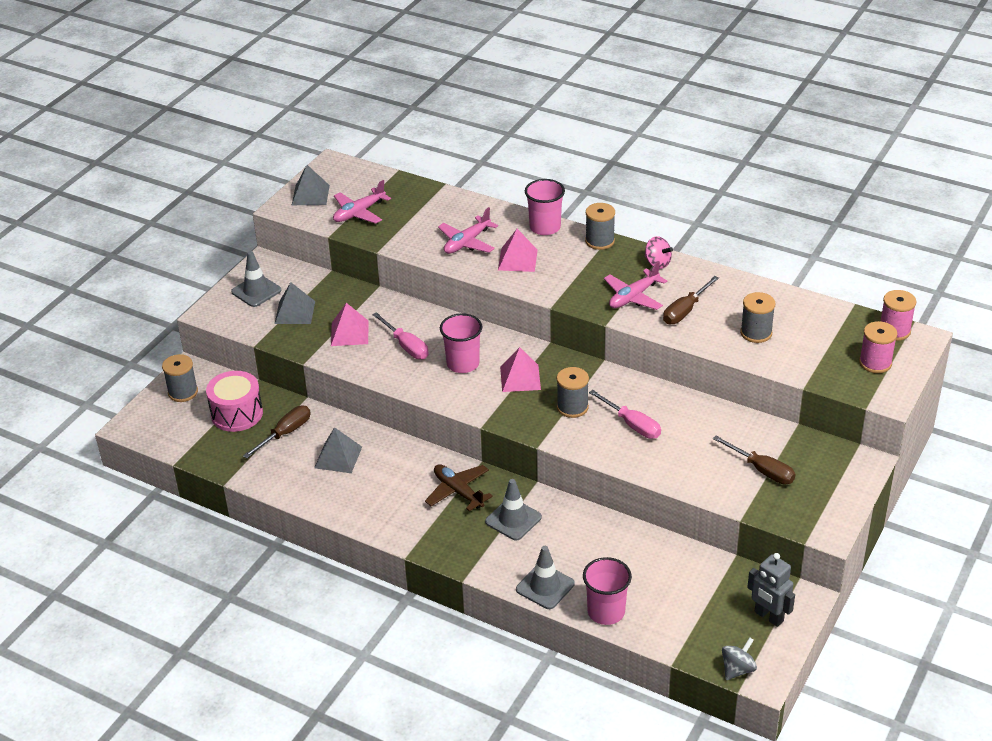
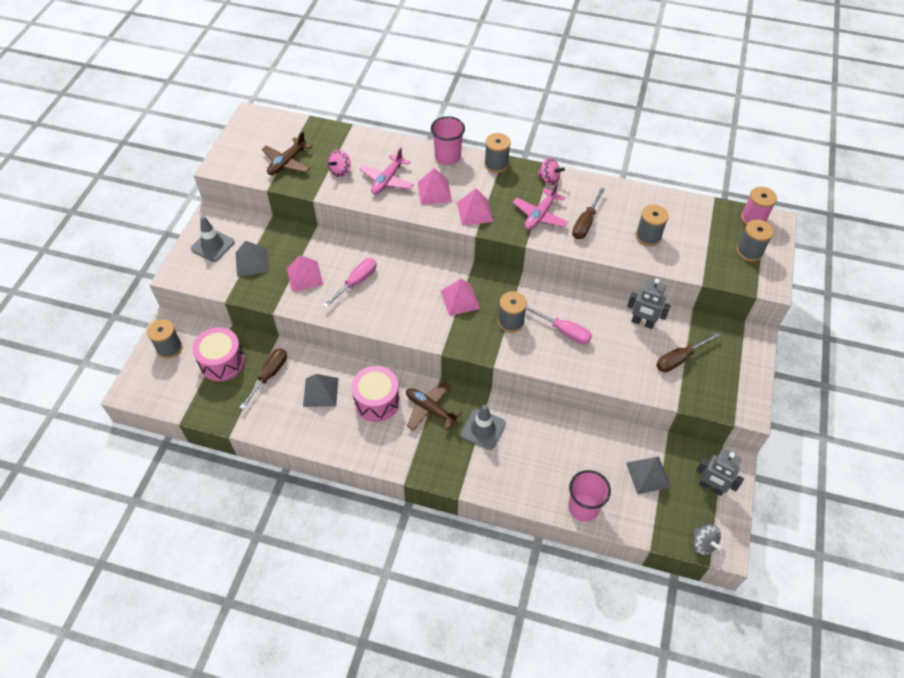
camera: 15 degrees left, 15 degrees up
grey pyramid [292,165,330,205] -> grey pyramid moved to [626,456,671,494]
pink plane [333,180,391,224] -> brown plane [262,131,312,175]
pink screwdriver [372,312,429,359] -> pink screwdriver turned 90 degrees counterclockwise [323,258,377,308]
pink cup [440,313,482,373] -> none
grey traffic cone [516,546,575,609] -> none
brown screwdriver [713,436,795,484] -> brown screwdriver turned 120 degrees clockwise [656,332,720,372]
grey spinning top [722,637,757,680] -> grey spinning top turned 120 degrees clockwise [693,524,722,555]
pink spool [859,321,897,373] -> grey spool [736,220,774,262]
none -> pink spinning top [328,149,351,177]
none -> pink drum [351,366,400,422]
none -> pink pyramid [457,189,493,226]
none -> grey robot [627,279,671,329]

